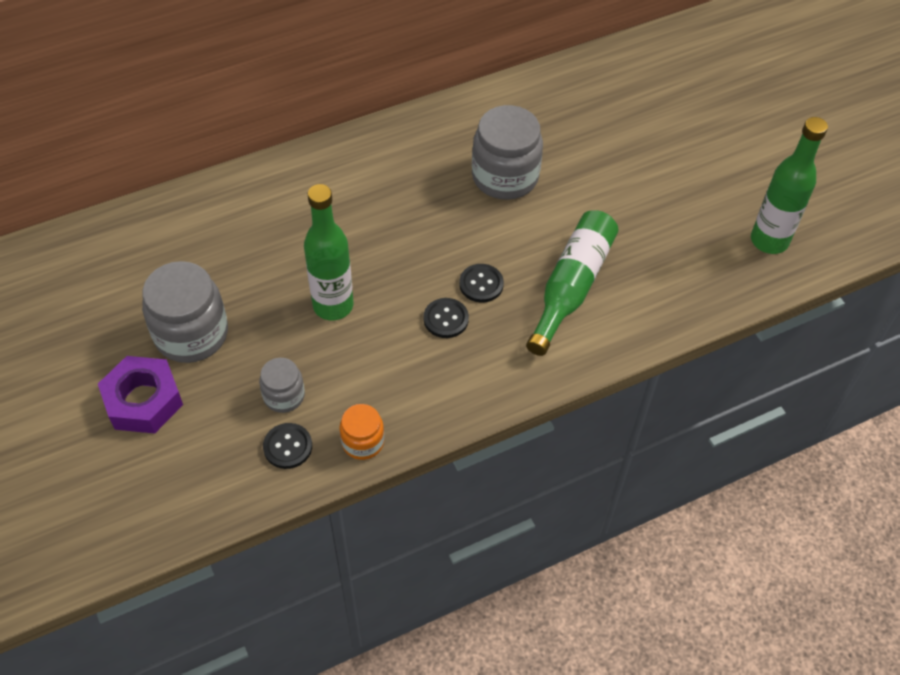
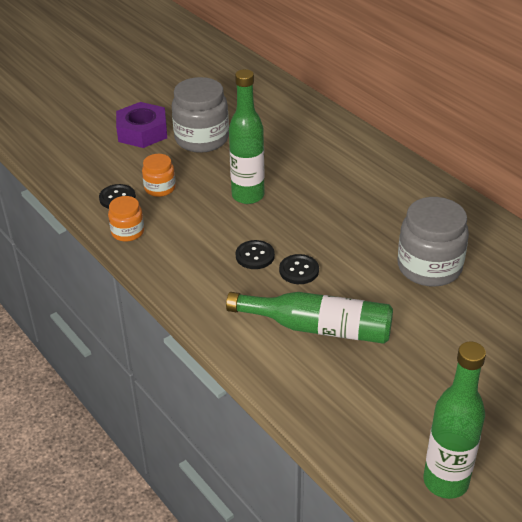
camera: 80 degrees right, 15 degrees down
grey jar [259,358,305,413] -> orange jar [142,154,176,197]

